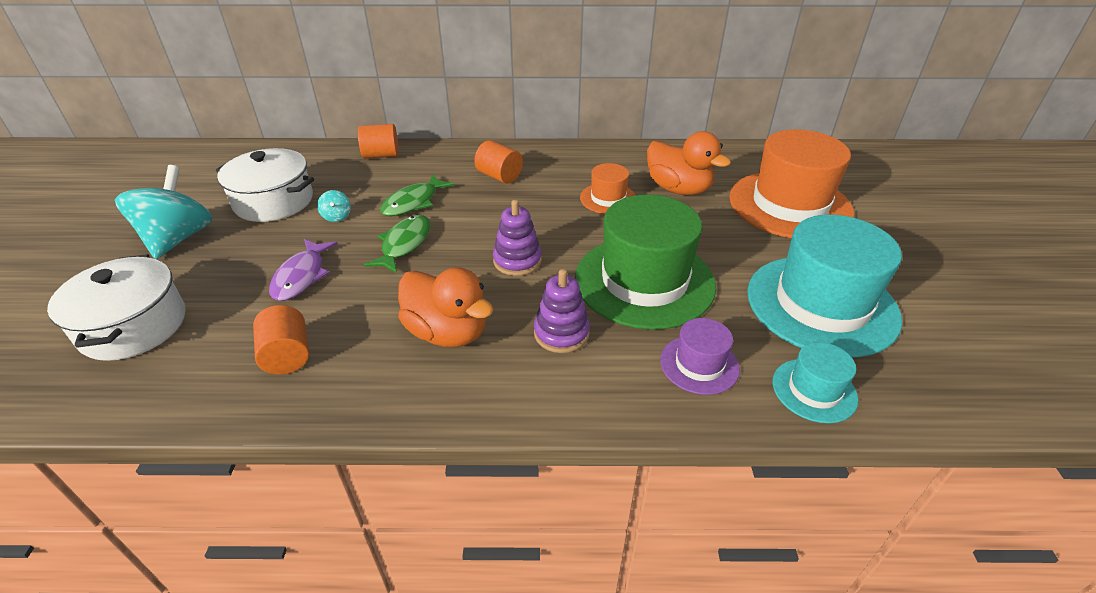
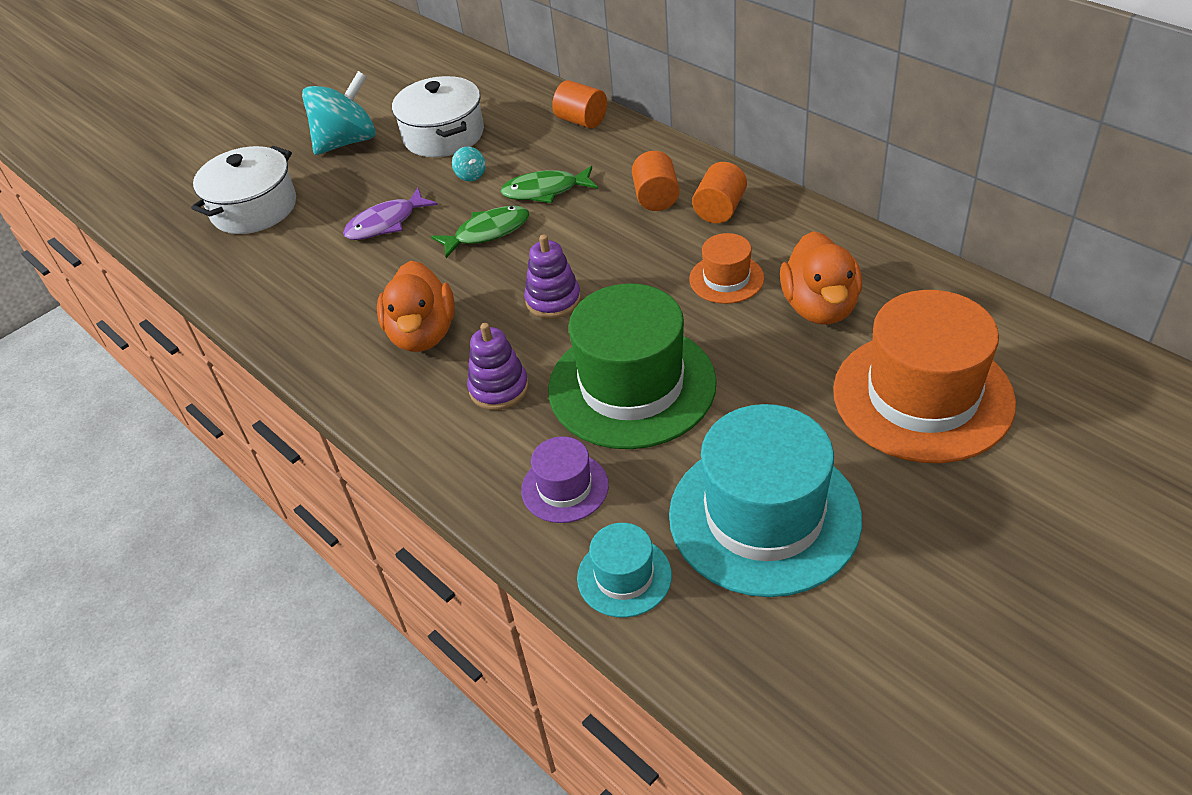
camera: 50 degrees right, 5 degrees up
orange cylinder [253,305,309,375] -> orange cylinder moved to [692,162,747,223]
turquoise spinning top [317,190,351,222] -> turquoise spinning top turned 60 degrees counterclockwise [452,147,486,181]

